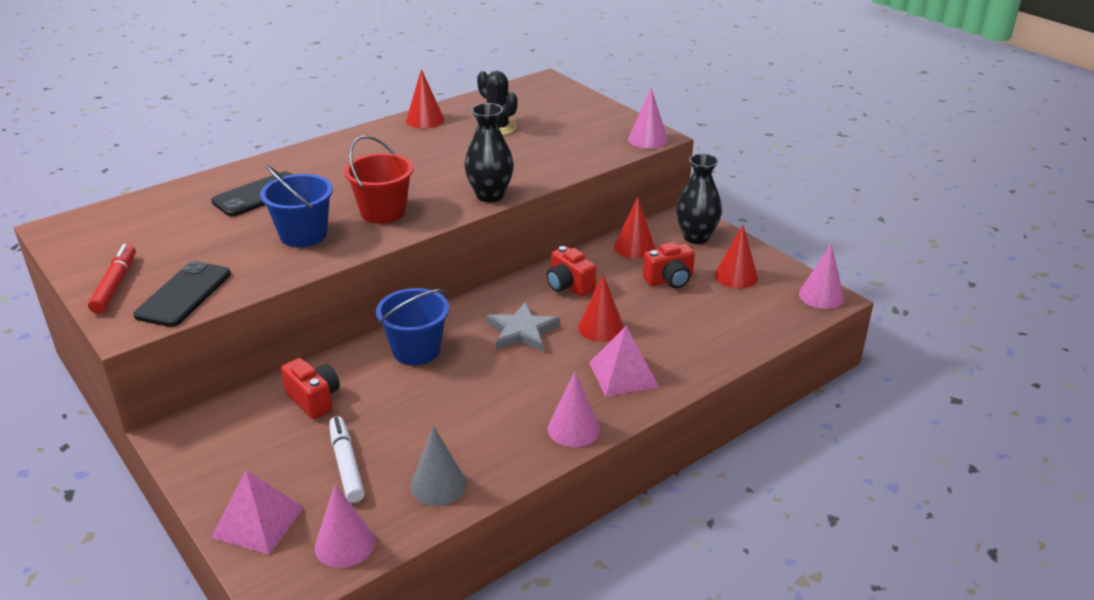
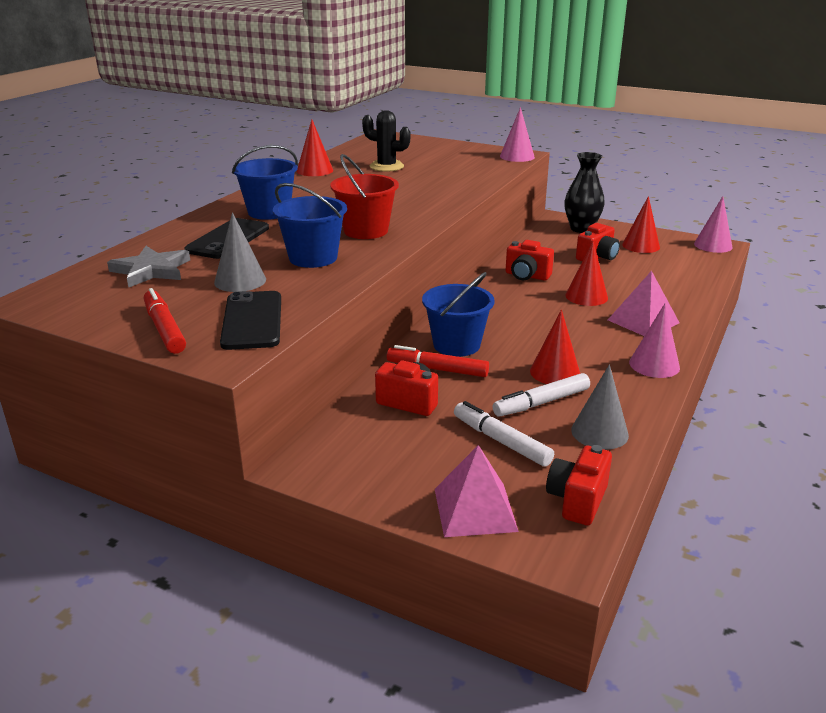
camera: 25 degrees left, 5 degrees down
pink cone [315,484,375,568] -> red camera [546,445,612,525]
black vase [464,103,514,202] -> none
grey star [486,302,560,352] -> grey star moved to [107,246,190,288]
red cone [614,197,655,259] -> red cone moved to [530,310,580,384]
none -> grey cone [214,212,266,292]
none -> blue bucket [232,145,298,220]
none -> red marker [387,345,489,377]
none -> white marker [493,373,590,416]

